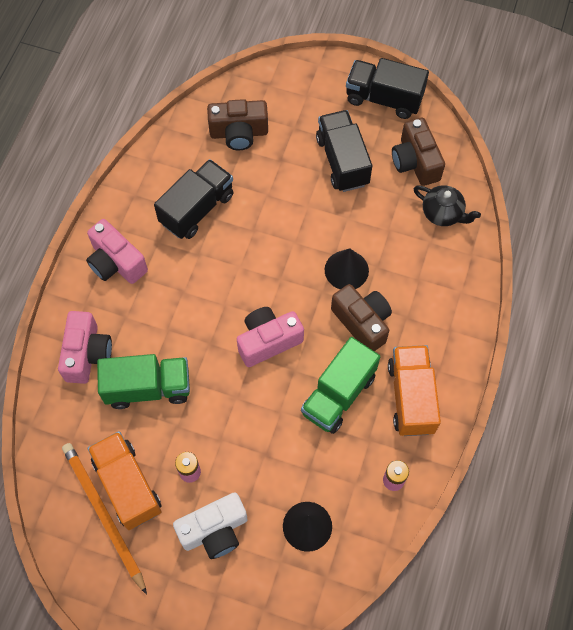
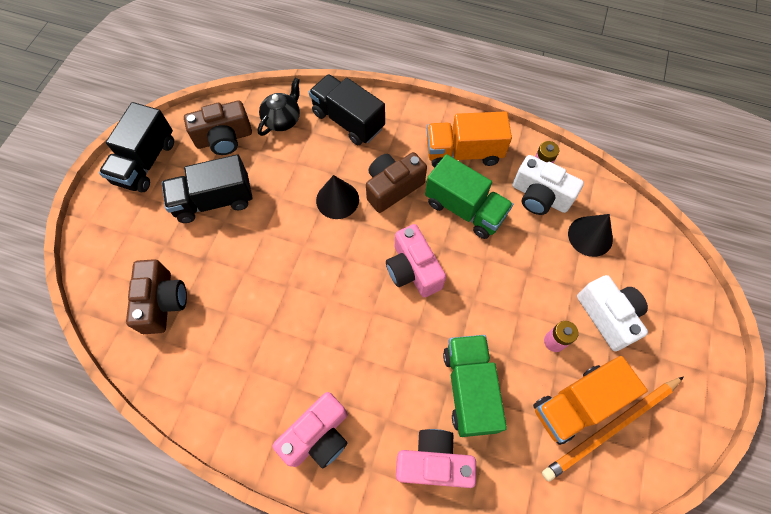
camera: 90 degrees left, 0 degrees up
black truck [154,159,234,239] -> black truck moved to [309,74,385,145]
none -> white camera [512,155,584,215]

